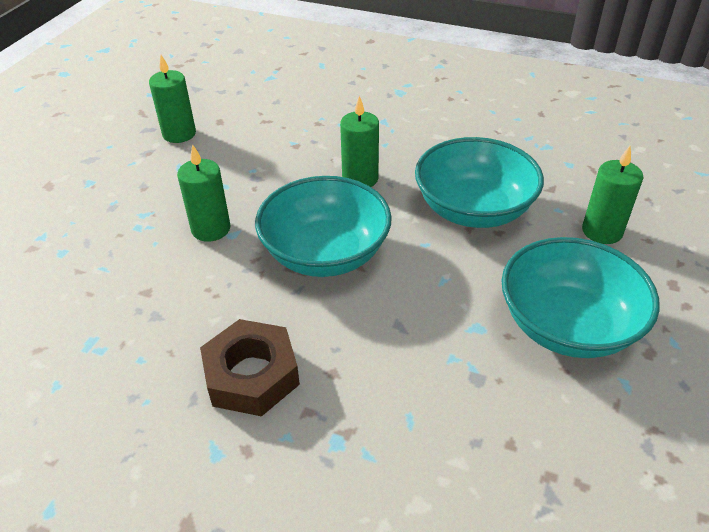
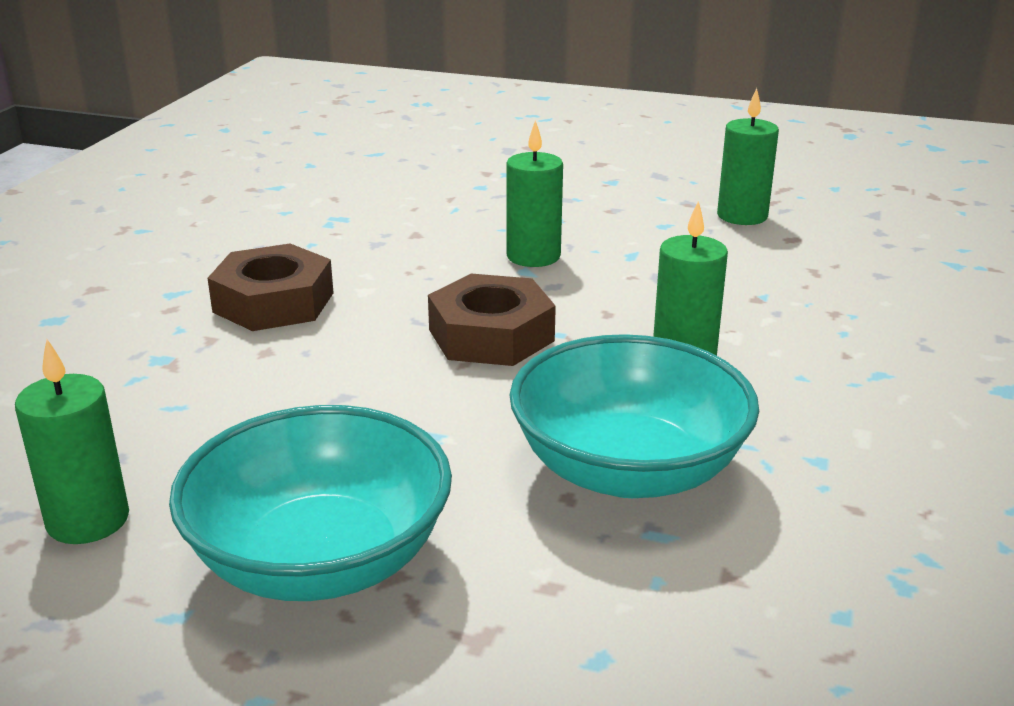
camera: 85 degrees right, 15 degrees down
turquoise bowl [255,176,392,277] -> brown nut [428,274,556,366]
green candle [582,146,644,244] -> green candle moved to [15,339,129,544]

